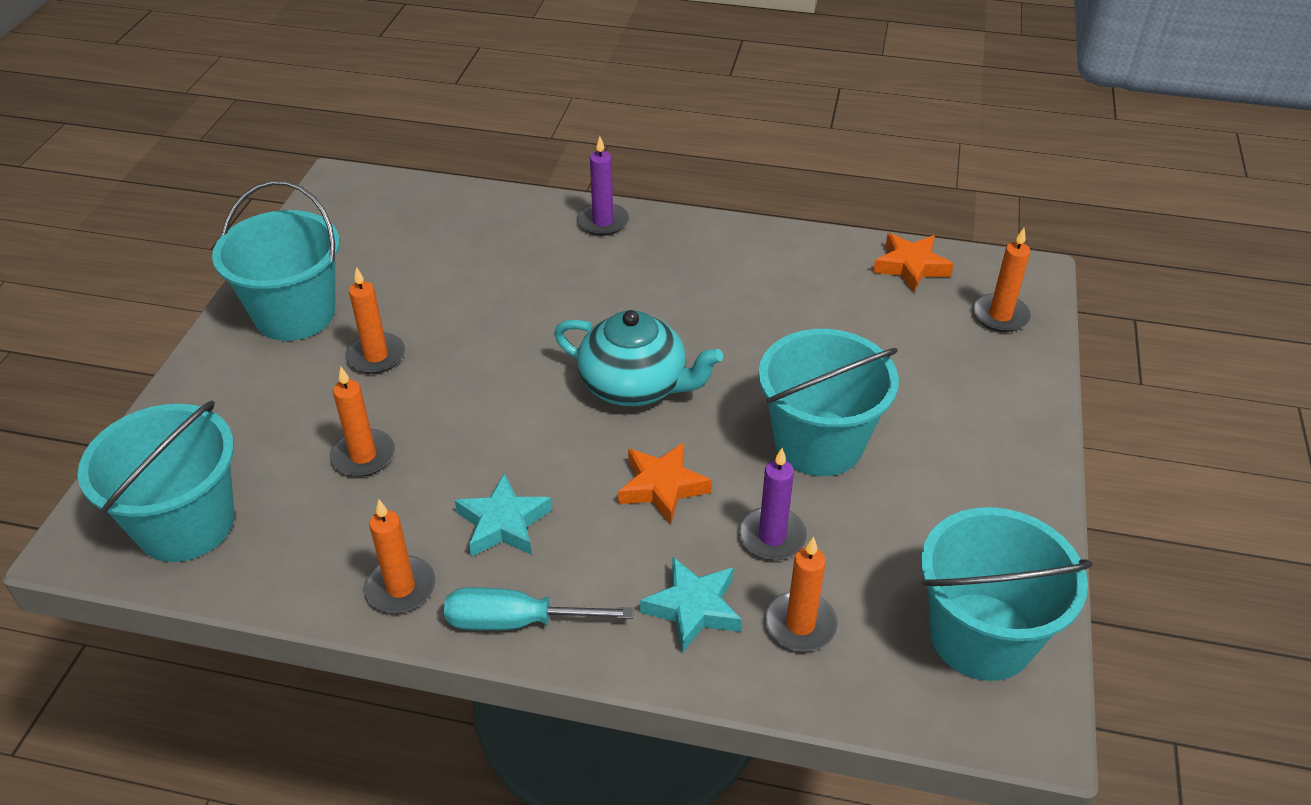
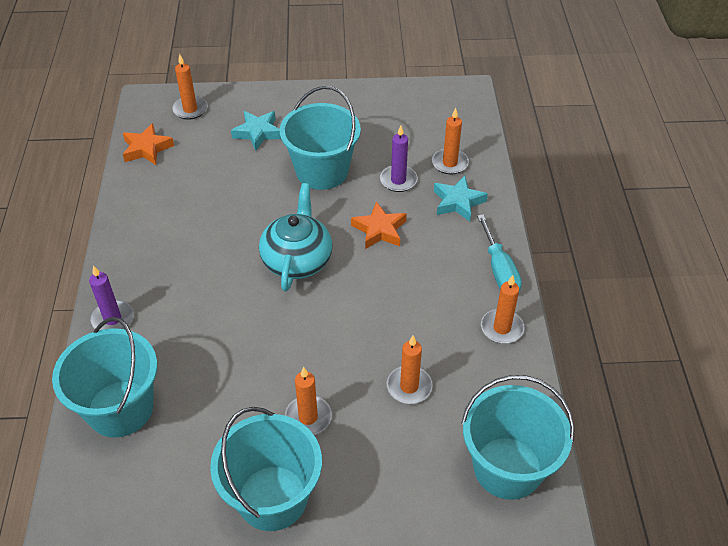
camera: 105 degrees left, 5 degrees up
turquoise star [455,473,552,557] -> turquoise star moved to [231,111,281,151]
turquoise bucket [921,507,1093,681] -> turquoise bucket moved to [52,317,157,438]

